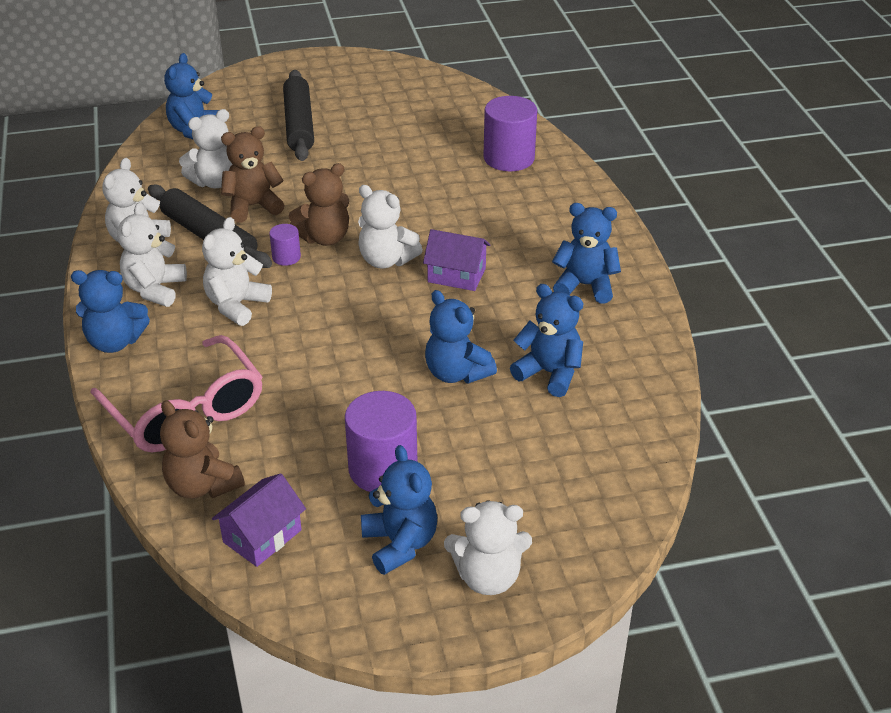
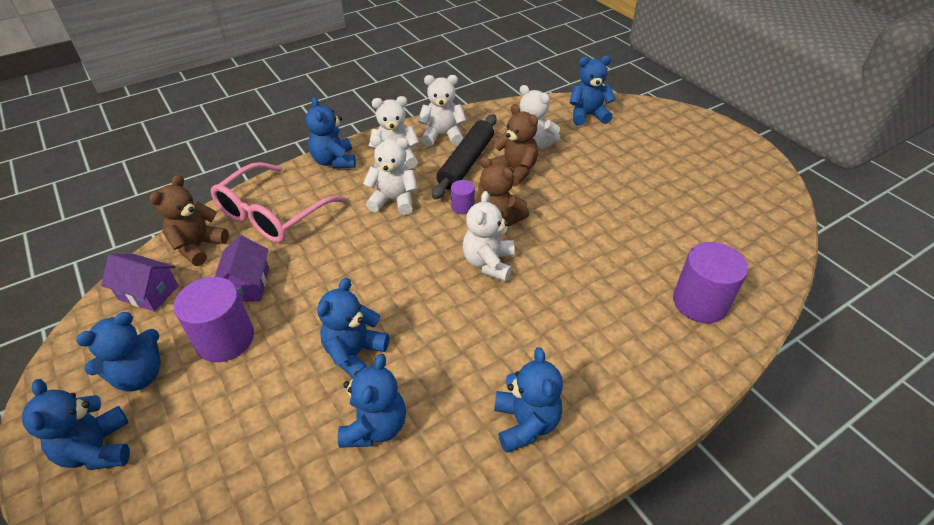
camera: 70 degrees right, 5 degrees up
black rolling pin [283,70,314,161] -> none
purple house [423,229,490,291] -> purple house moved to [215,235,269,302]
white teddy bear [444,500,532,595] -> blue teddy bear [22,379,130,470]

